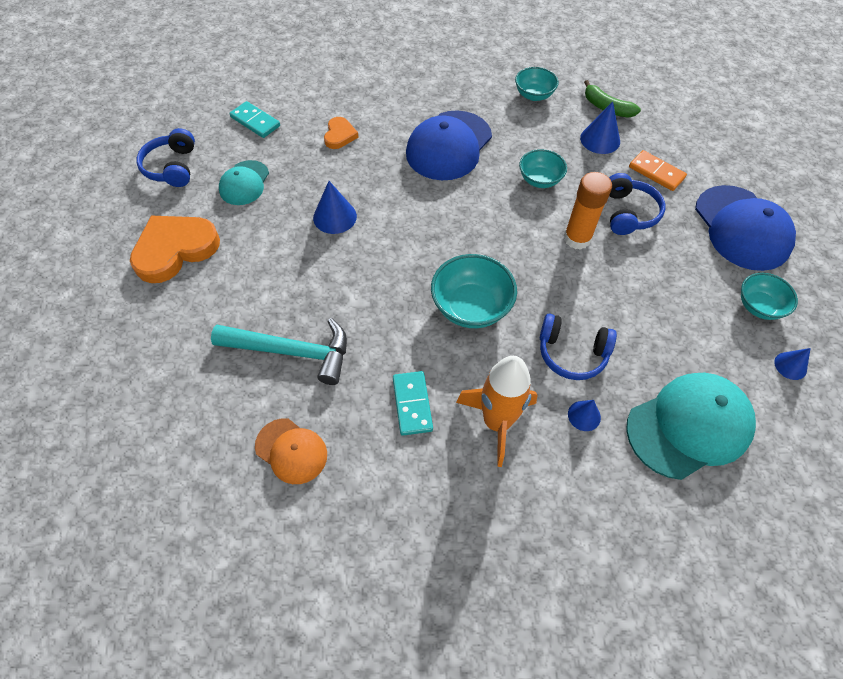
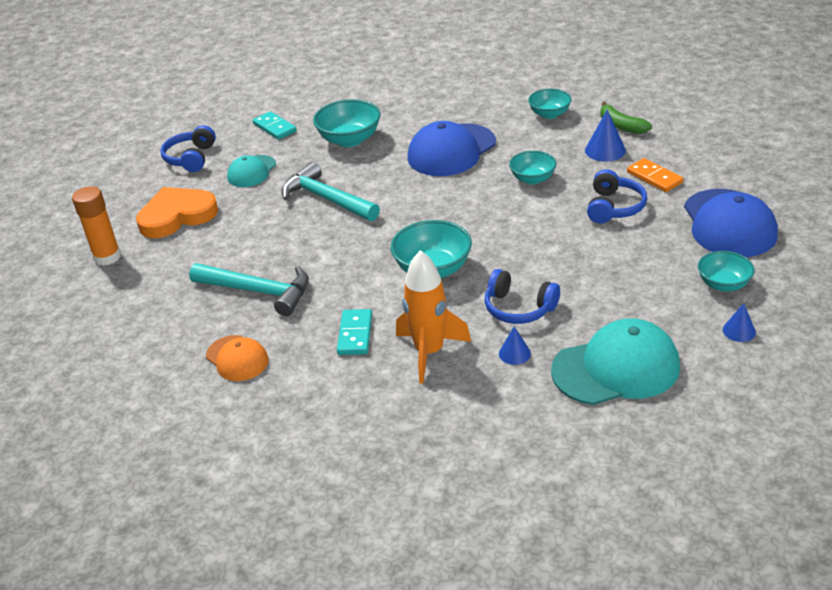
camera: 15 degrees right, 20 degrees down
blue cone [313,181,357,234] -> turquoise hammer [281,162,380,221]
orange heart [324,117,359,149] -> turquoise bowl [313,99,380,147]
orange glue stick [564,172,612,250] -> orange glue stick moved to [72,186,121,266]

